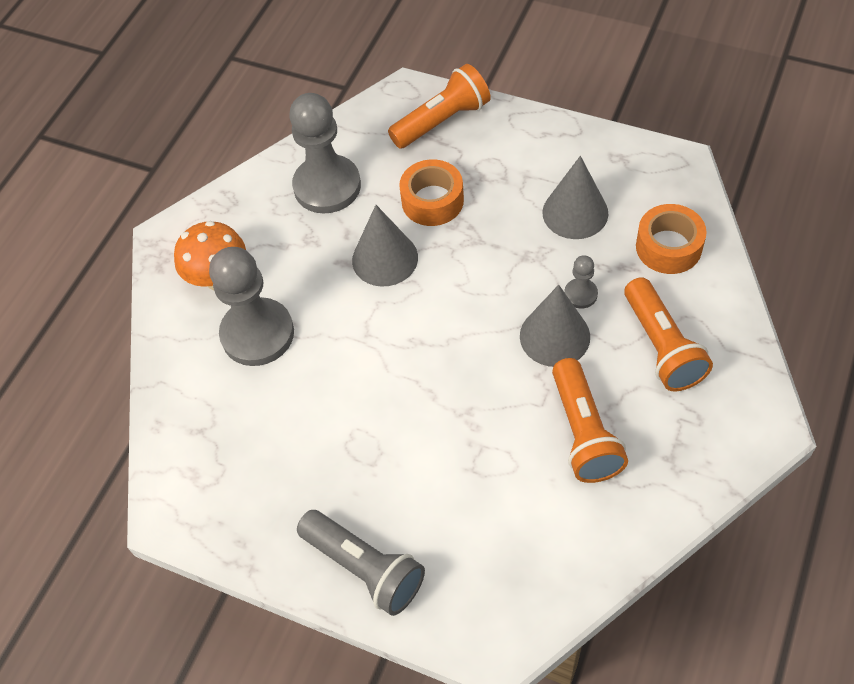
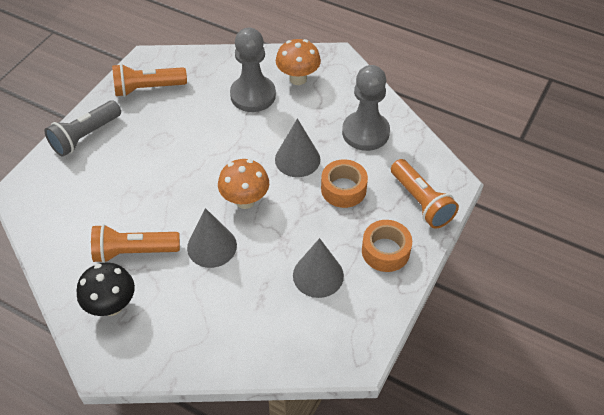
camera: 90 degrees right, 5 degrees down
grey pawn [564,255,598,309] -> none
orange flashlight [624,277,713,391] -> orange flashlight moved to [112,64,187,97]
orange tape [636,204,707,274] -> orange tape moved to [362,220,412,272]
none -> black mushroom [77,262,135,316]
none -> orange mushroom [218,159,269,209]

